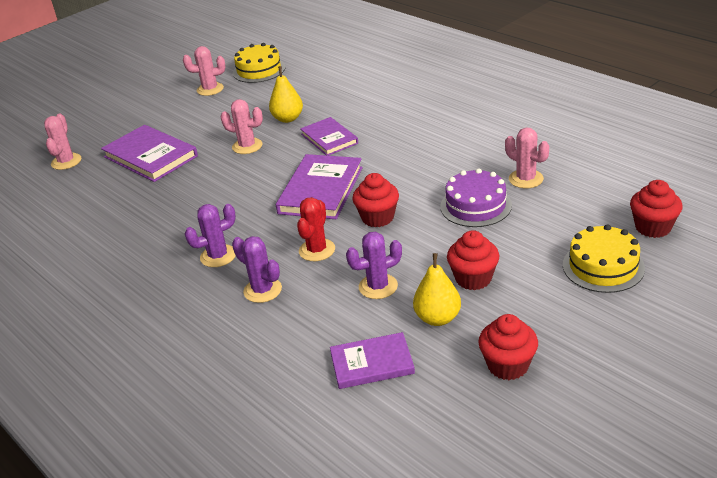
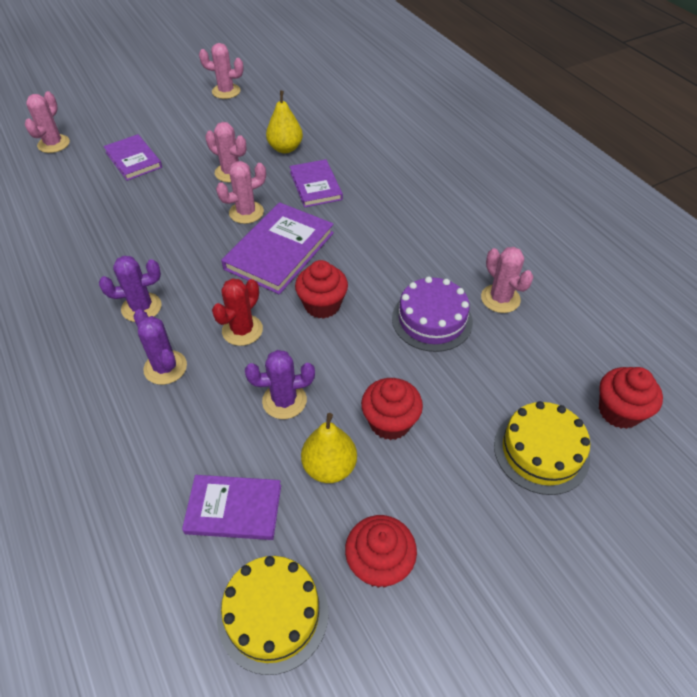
camera: 10 degrees right, 15 degrees up
purple book [101,125,198,182] -> purple book [103,134,162,181], size x0.64
yellow cake [233,43,285,83] -> yellow cake moved to [217,556,328,675]
none -> pink cactus [216,161,266,224]

